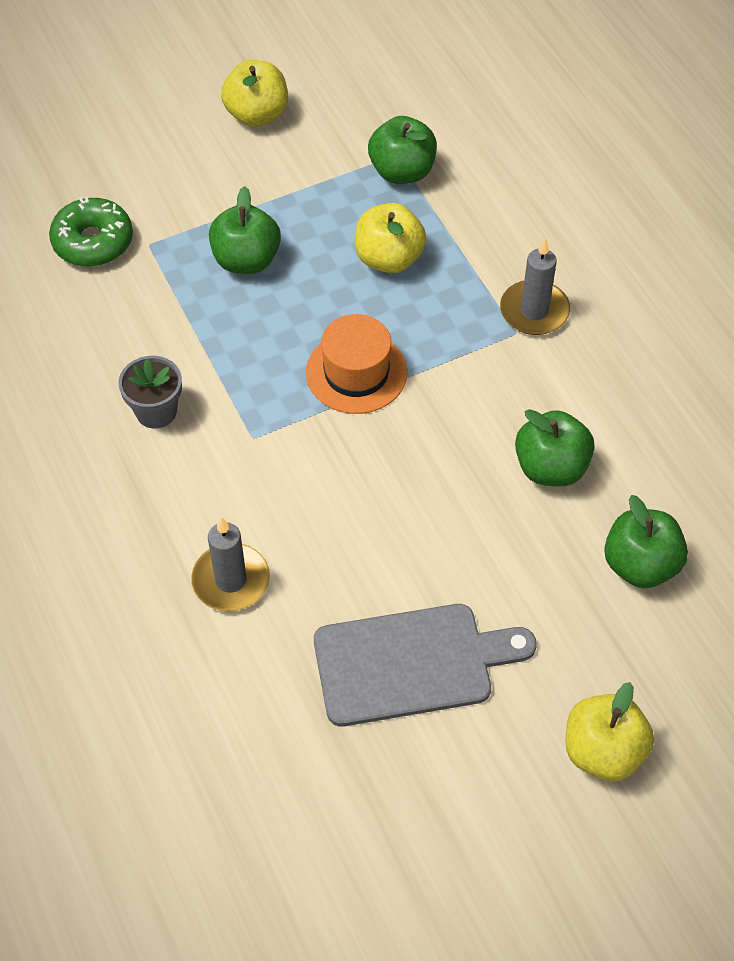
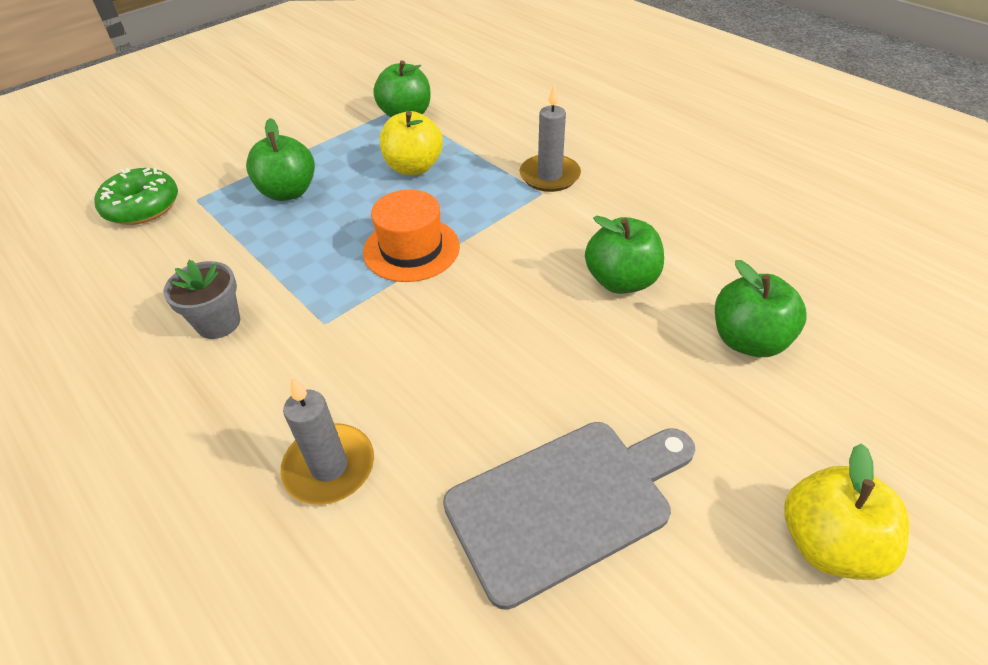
camera: 15 degrees left, 10 degrees down
yellow apple [221,60,288,127] -> none

